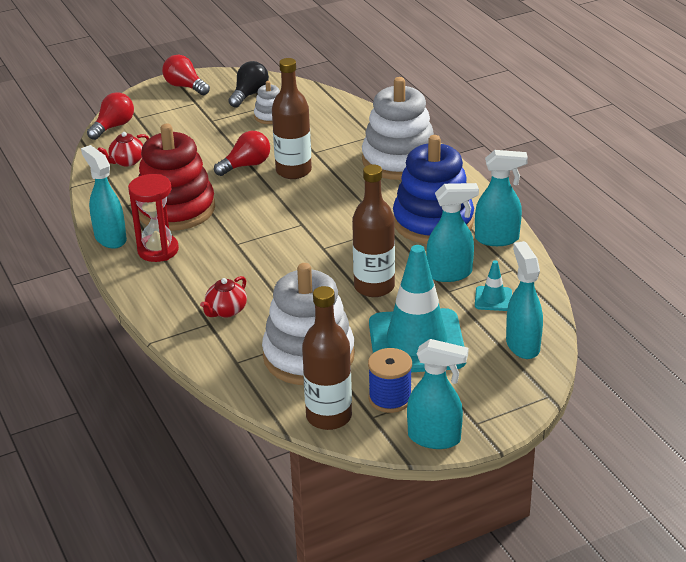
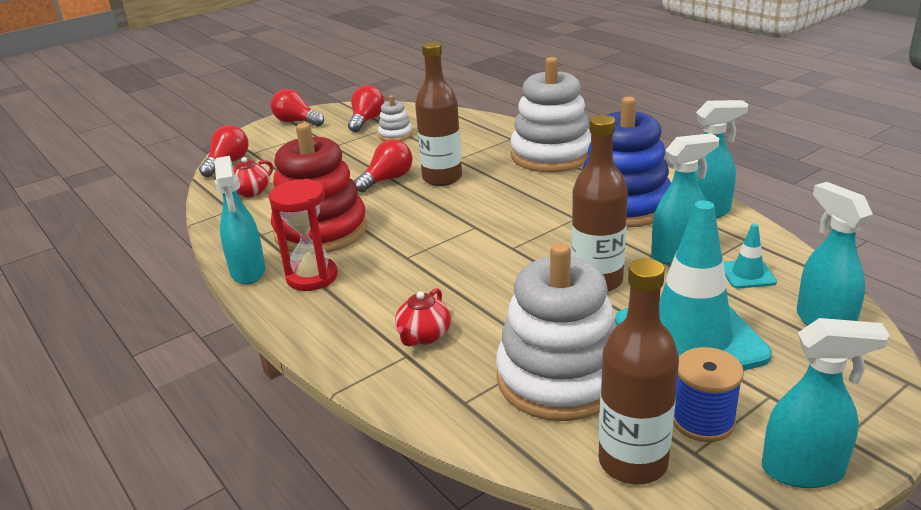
camera: 10 degrees left, 5 degrees down
turquoise spray bottle [81,145,127,249] -> turquoise spray bottle turned 150 degrees counterclockwise [214,156,265,284]
black light bulb [229,61,269,108] -> red light bulb [348,85,384,132]

